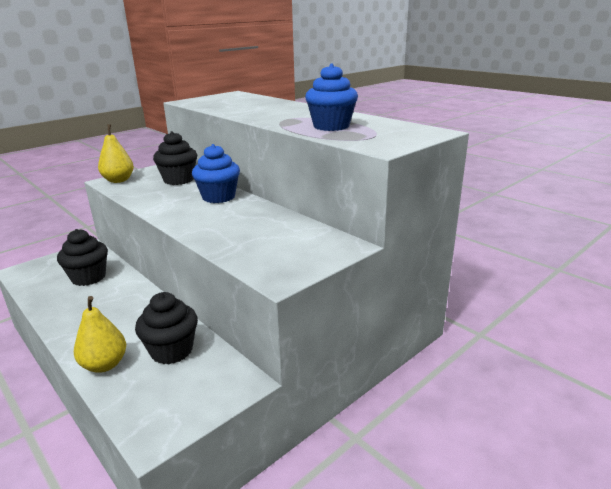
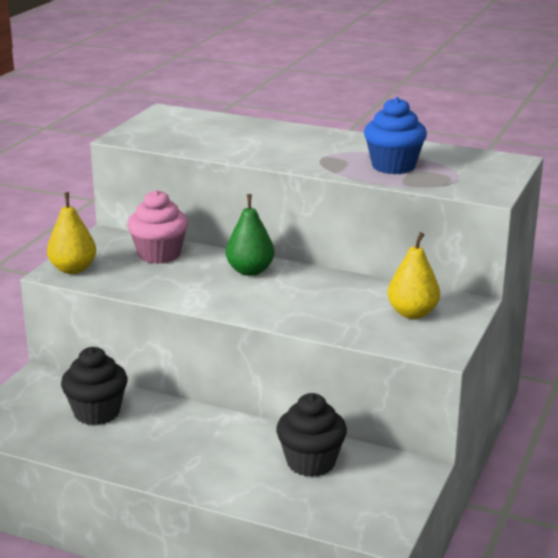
camera: 25 degrees left, 0 degrees up
yellow pear [74,296,126,373] -> yellow pear moved to [387,232,440,319]
black cupcake [153,131,197,185] -> pink cupcake [127,190,188,264]
blue cupcake [192,144,240,203] -> green pear [226,194,274,276]

